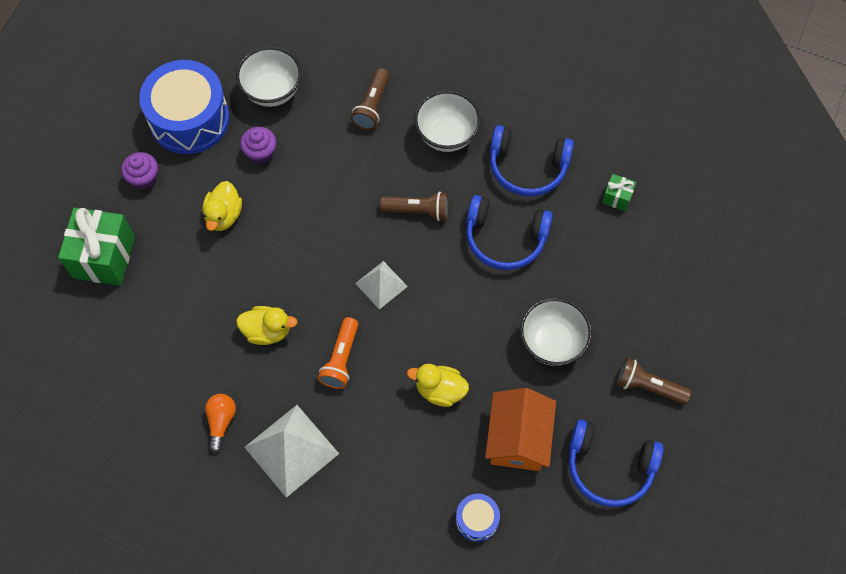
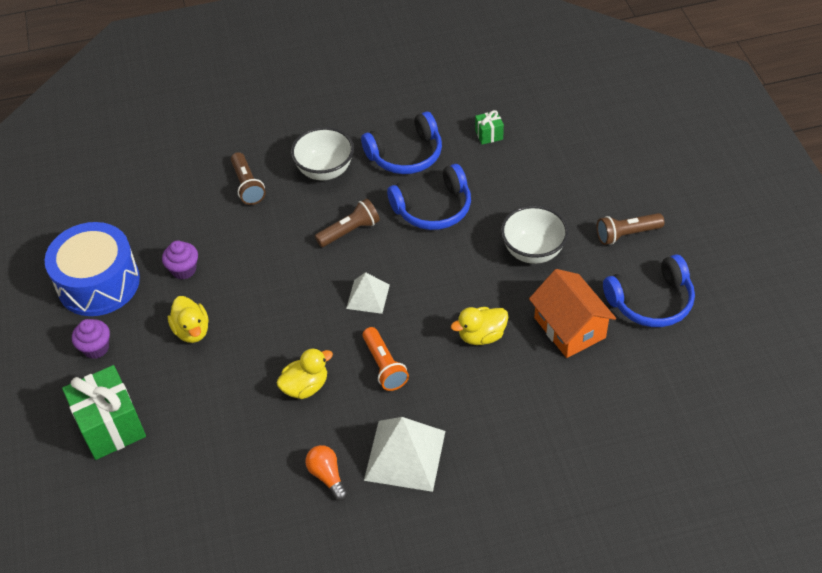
camera: 35 degrees left, 15 degrees down
white bowl [236,46,302,107] -> none
blue drum [456,494,500,542] -> none

